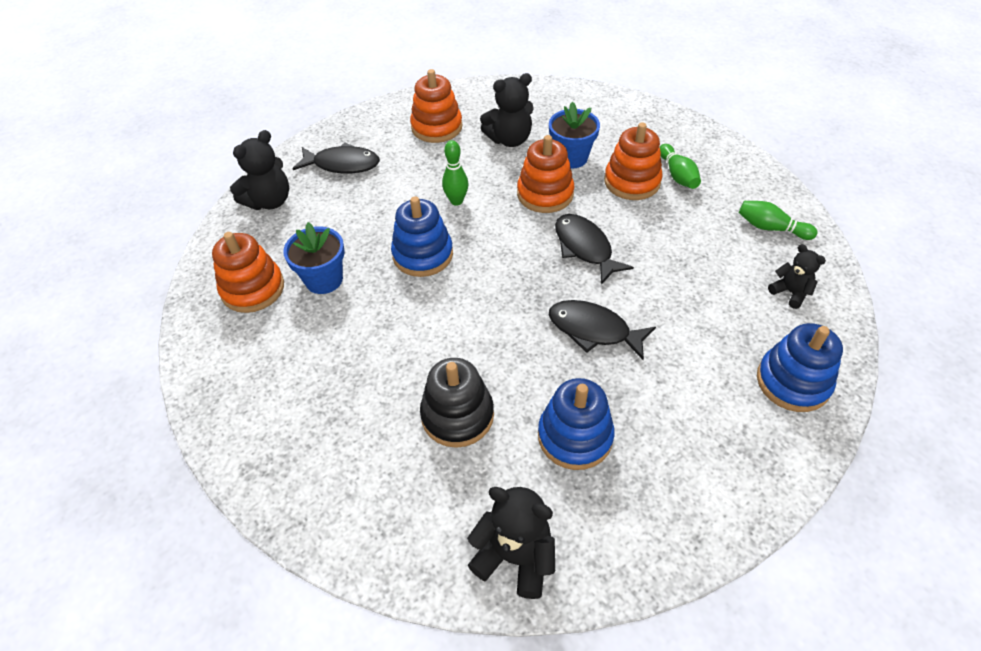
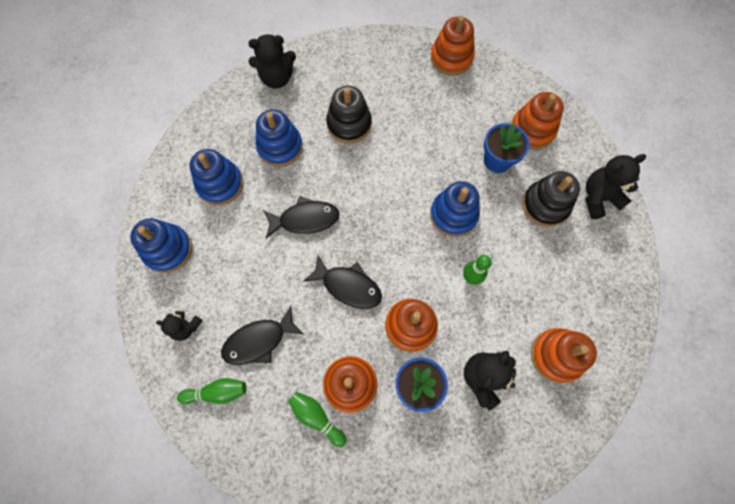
camera: 145 degrees right, 20 degrees up
black teddy bear [230,130,289,210] -> black teddy bear turned 60 degrees clockwise [585,154,646,219]
black fish [293,142,380,173] -> black fish moved to [221,306,305,365]
none -> blue stacking toy [189,149,243,205]
none -> orange stacking toy [431,16,475,76]
none -> black stacking toy [522,171,580,227]

